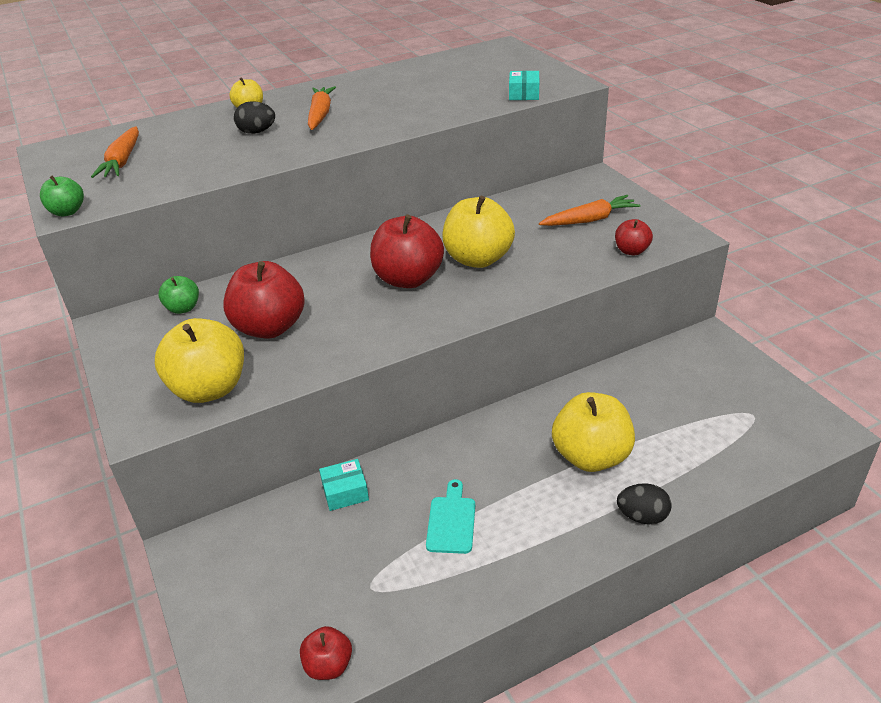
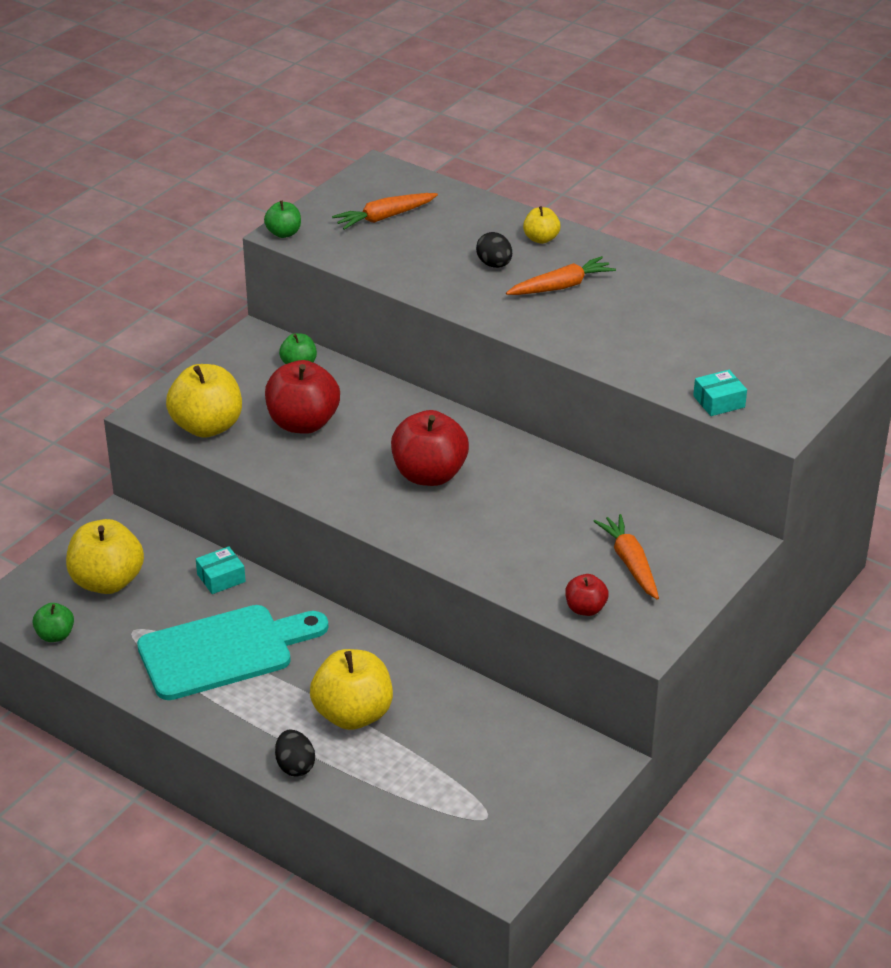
camera: 60 degrees right, 0 degrees up
red apple [300,626,352,680] -> green apple [33,603,74,642]
turquoise box [319,459,369,511] -> turquoise box turned 75 degrees counterclockwise [196,546,246,594]
turquoise cutting board [426,479,475,554] -> turquoise cutting board [137,605,329,700], size x2.22
yellow apple [443,196,515,268] -> yellow apple moved to [66,519,144,594]
orange carrot [539,195,640,226] -> orange carrot turned 150 degrees counterclockwise [593,514,659,600]

